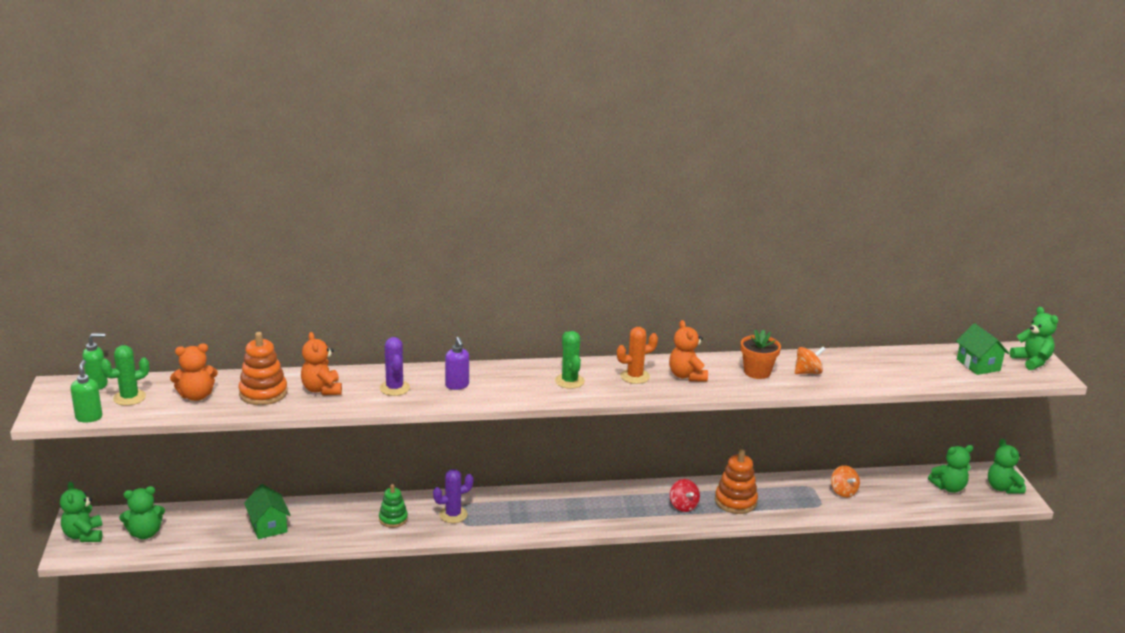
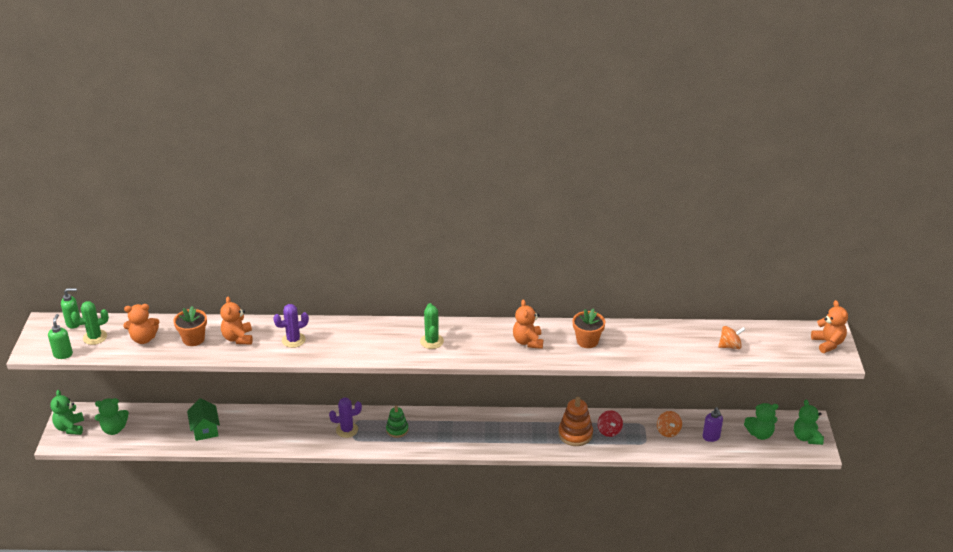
camera: 10 degrees right, 10 degrees up
orange stacking toy [239,332,288,405] -> orange flower pot [173,306,207,346]
green stacking toy [379,484,408,528] -> green stacking toy moved to [386,406,408,438]
purple cactus [380,337,410,396] -> purple cactus turned 75 degrees clockwise [273,304,309,348]
purple soap dispenser [445,337,469,390] -> purple soap dispenser moved to [703,407,723,442]
orange cactus [617,327,658,384] -> none
red spinning top [670,479,700,512] -> red spinning top moved to [597,410,623,437]
orange spinning top [795,347,826,374] -> orange spinning top moved to [718,326,745,349]
green house [956,323,1009,375] -> none
green teddy bear [1010,307,1058,370] -> orange teddy bear [811,300,848,353]

